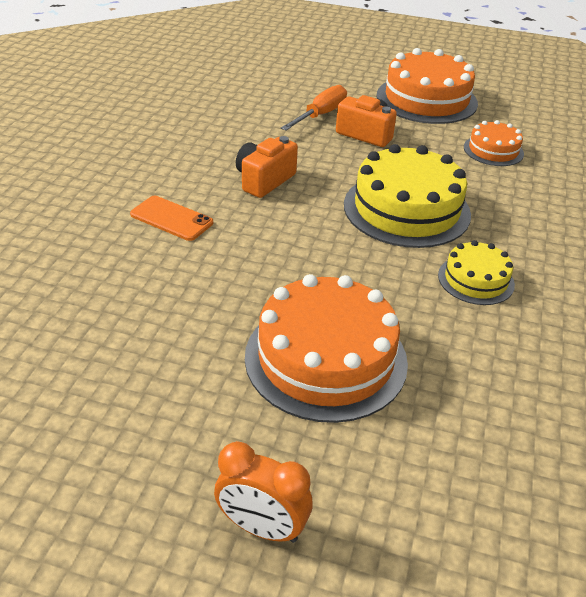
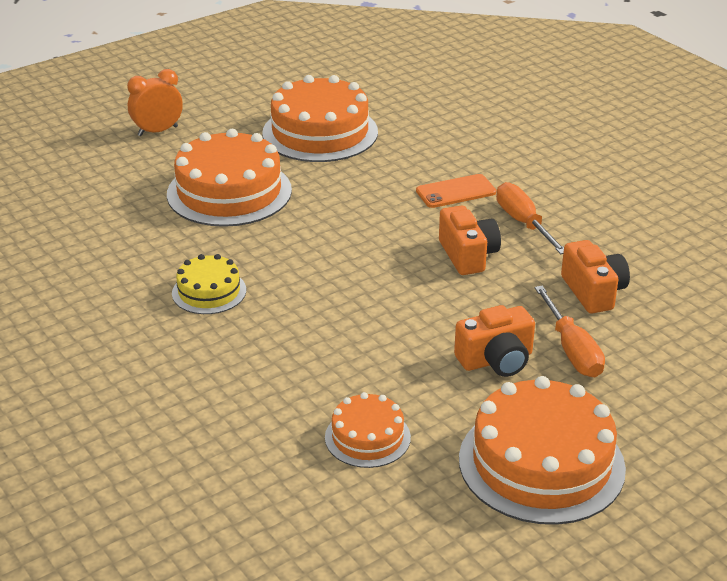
camera: 130 degrees right, 5 degrees down
yellow cake [344,144,471,248] -> none
none -> orange cake [262,75,378,162]
none -> orange screwdriver [496,182,564,254]
none -> orange camera [561,240,630,313]

